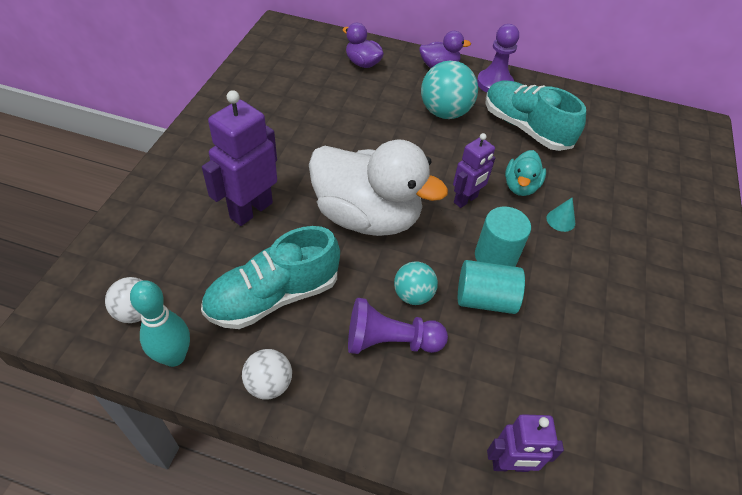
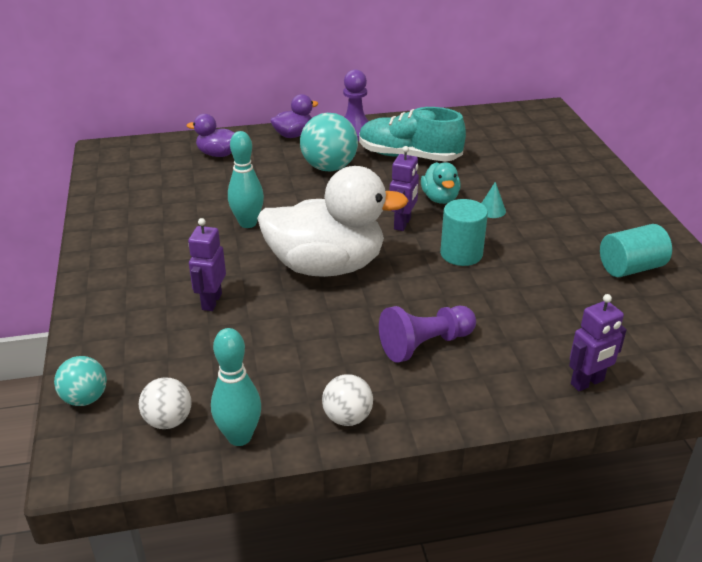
camera: 25 degrees left, 15 degrees down
turquoise shoe [201,226,340,329] -> none
purple robot [202,90,277,226] -> purple robot [188,218,226,311], size x0.62
turquoise ball [394,261,438,305] -> turquoise ball moved to [54,356,107,406]
turquoise cylinder [458,260,525,314] -> turquoise cylinder moved to [600,224,672,277]
none -> turquoise bowling pin [228,131,264,228]

